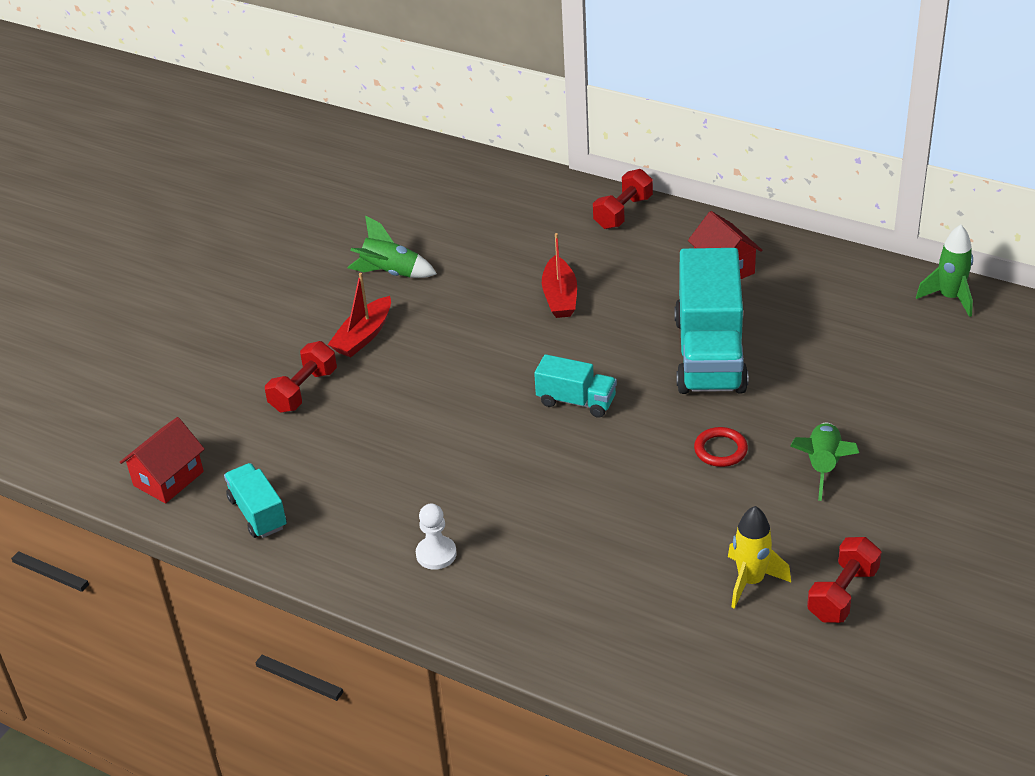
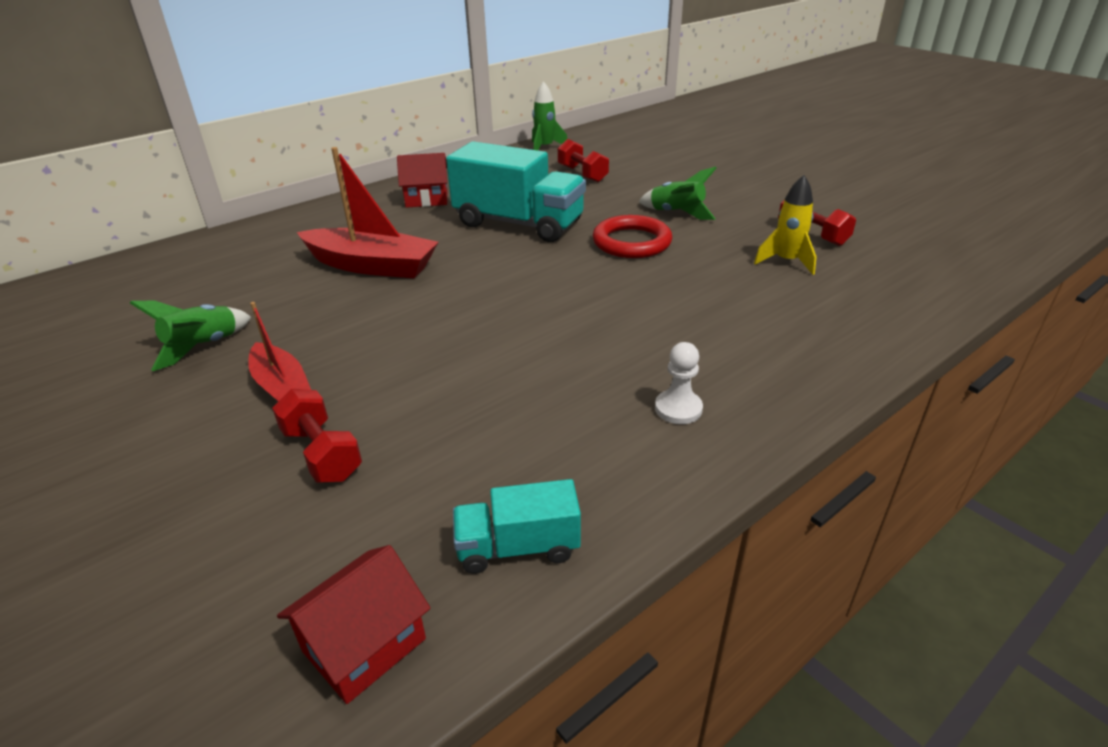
camera: 70 degrees left, 5 degrees down
red house [120,417,205,504] -> red house turned 75 degrees clockwise [277,545,431,704]
turquoise truck [534,354,617,418] -> none
red boat [542,233,577,318] -> red boat [297,147,438,278], size x1.65
red dumbbell [593,169,653,229] -> red dumbbell moved to [558,139,609,182]
red ring [694,427,748,467] -> red ring [593,215,672,258], size x1.74

